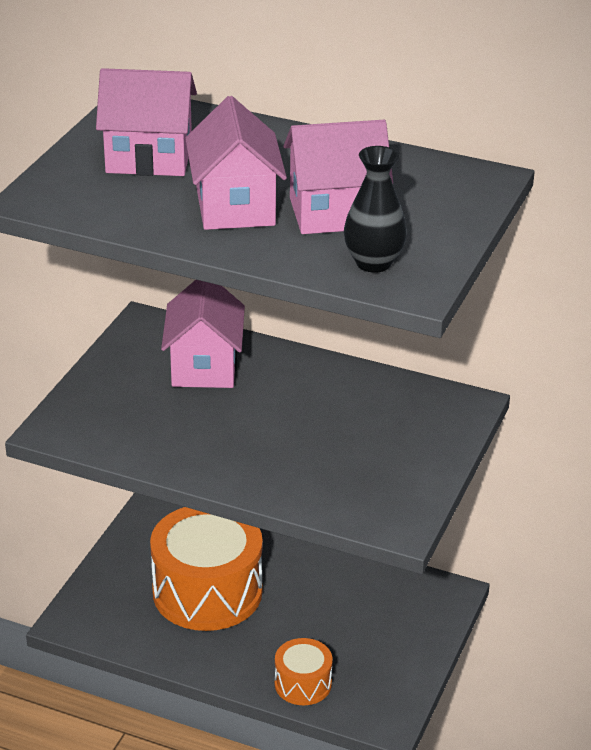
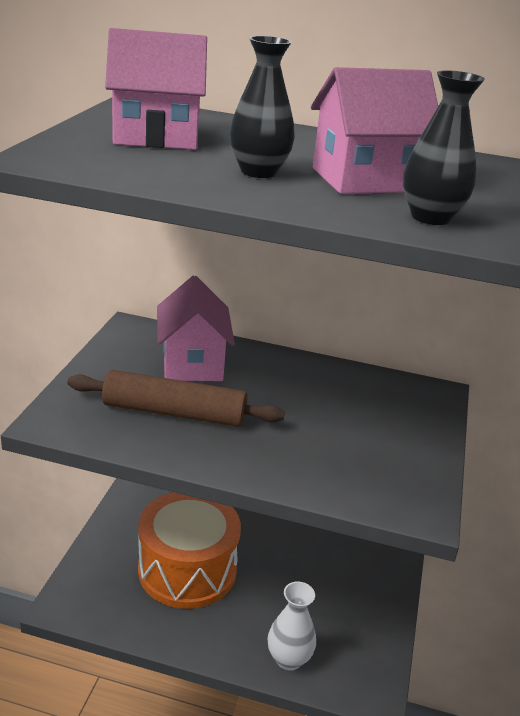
camera: 10 degrees left, 5 degrees down
pink house [185,96,287,230] -> black vase [229,36,295,178]
orange drum [275,638,333,705] -> white vase [268,581,316,671]
none -> brown rolling pin [67,370,285,427]

